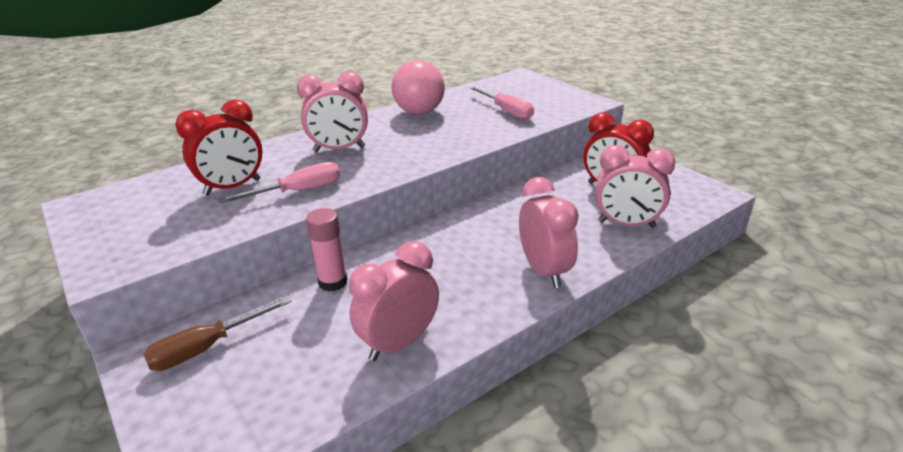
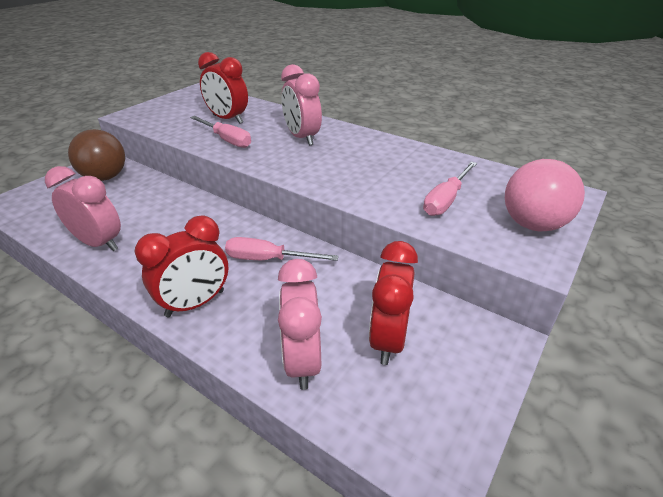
camera: 70 degrees right, 5 degrees up
brown screwdriver [143,297,292,371] -> brown ball [68,129,125,181]
pink glue stick [306,208,348,292] -> none
pink ball [392,60,445,114] -> pink ball moved to [505,159,585,232]
pink clock [519,177,579,288] -> red clock [135,215,229,317]
none -> pink screwdriver [225,237,338,261]

